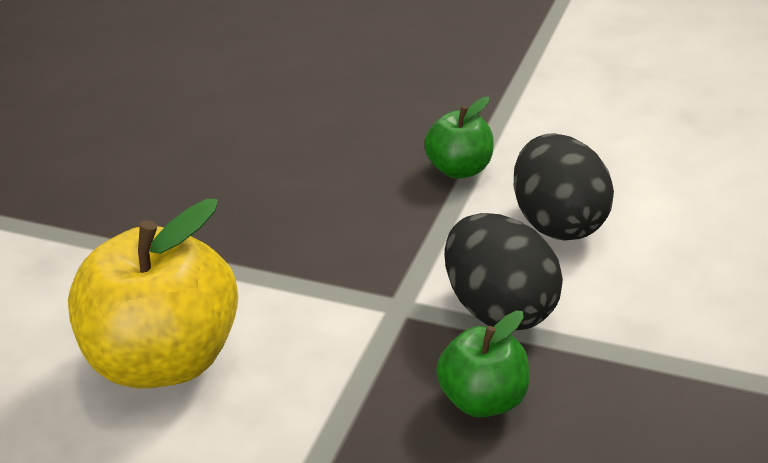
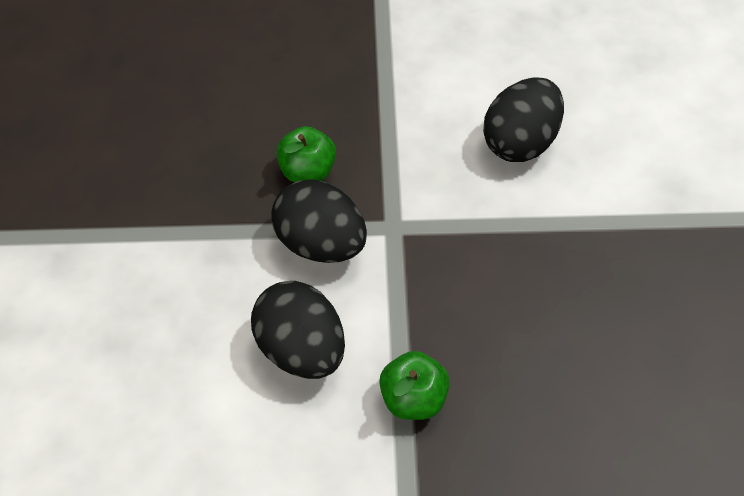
camera: 155 degrees right, 20 degrees up
yellow apple [68,199,238,389] -> black egg [483,77,564,162]

